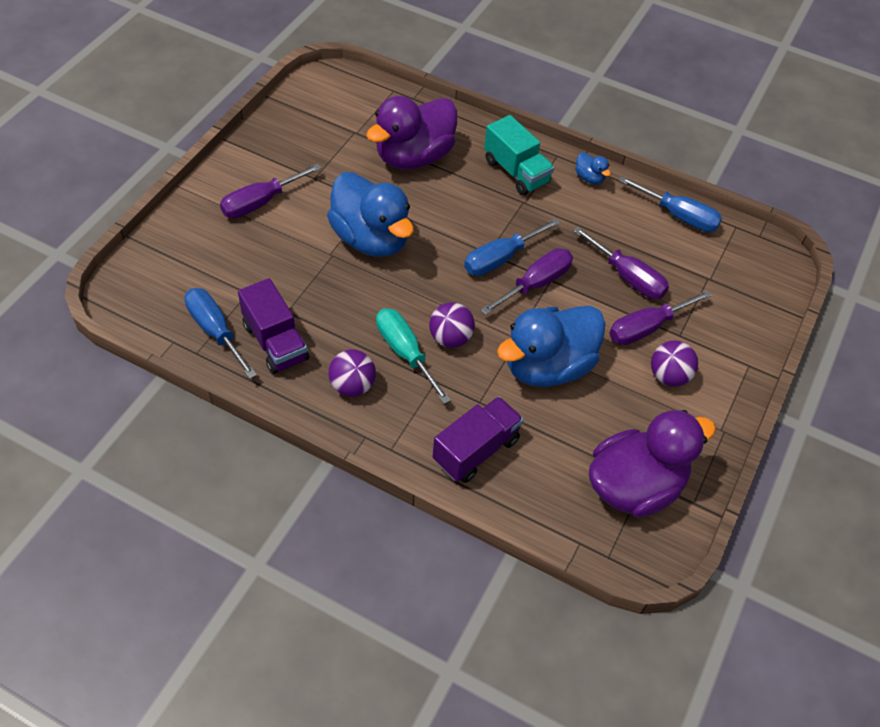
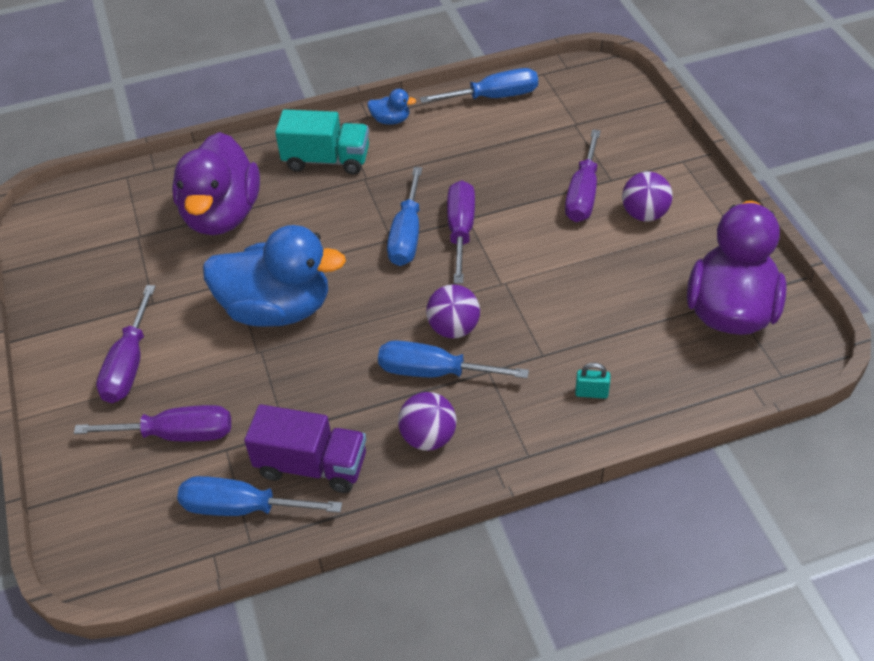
camera: 40 degrees left, 5 degrees down
turquoise screwdriver [376,308,451,404] -> blue screwdriver [378,340,529,378]
purple truck [433,396,523,483] -> turquoise padlock [575,363,610,399]
blue duck [497,306,605,387] -> none
purple screwdriver [573,226,669,299] -> purple screwdriver moved to [74,405,231,441]

